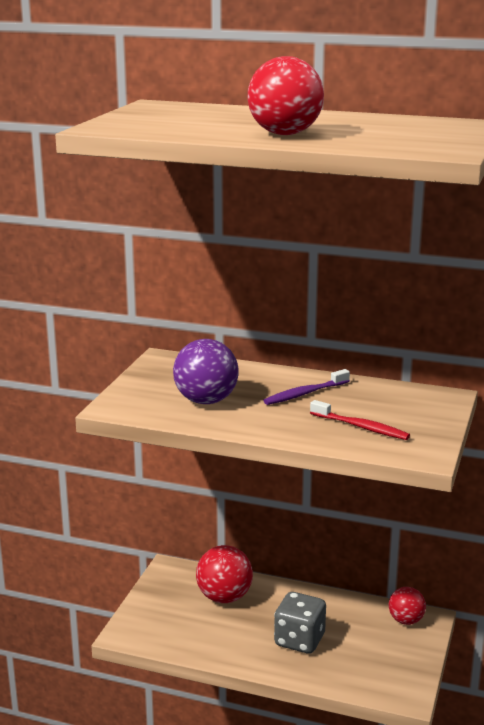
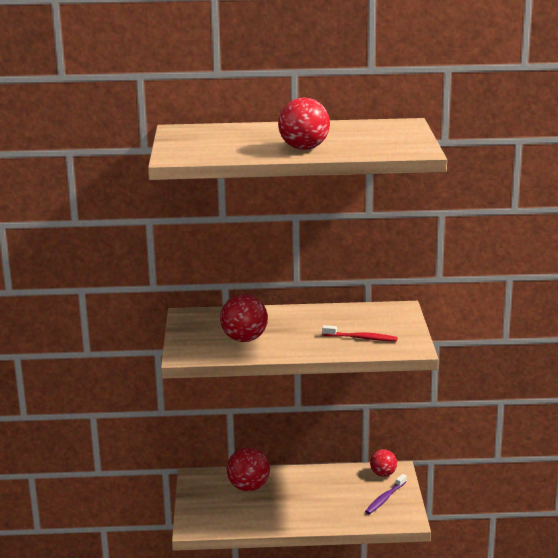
camera: 20 degrees left, 0 degrees up
purple ball [173,339,239,404] -> red ball [220,294,268,342]
purple toothbrush [263,369,350,405] -> purple toothbrush moved to [365,474,407,514]
grey dice [274,592,326,654] -> none

